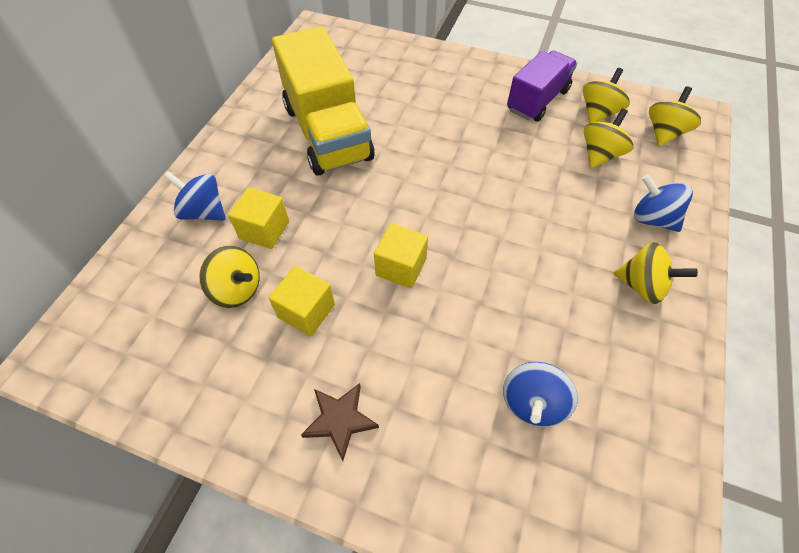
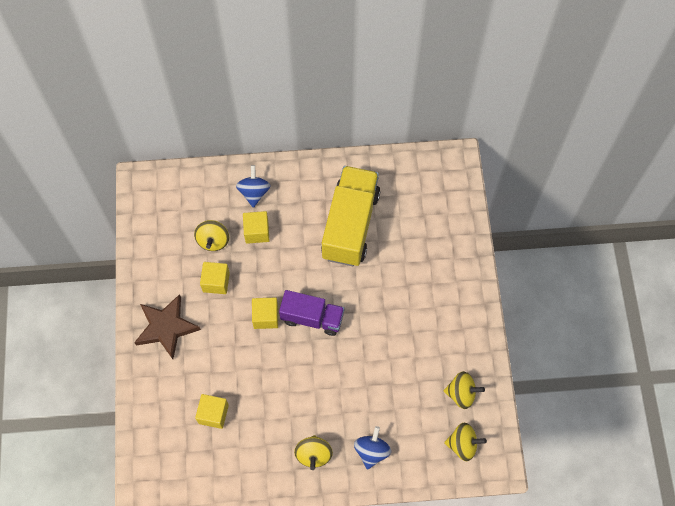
camera: 65 degrees right, 10 degrees up
yellow truck [272,26,375,176] -> yellow truck turned 150 degrees clockwise [321,166,380,266]
brown star [301,383,379,461] -> brown star [134,294,201,359], size x1.68
blue spinning top [503,362,578,427] -> yellow cube [195,394,229,429]
purple truck [507,51,577,122] -> purple truck moved to [279,290,344,336]
yellow spinning top [584,108,633,168] -> none

